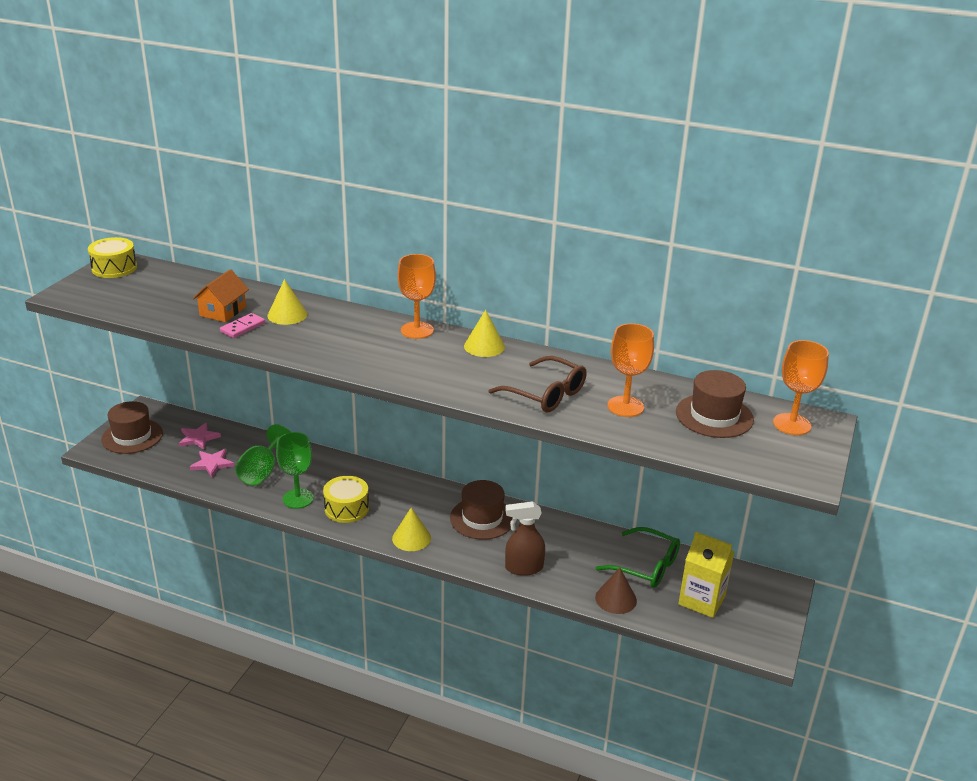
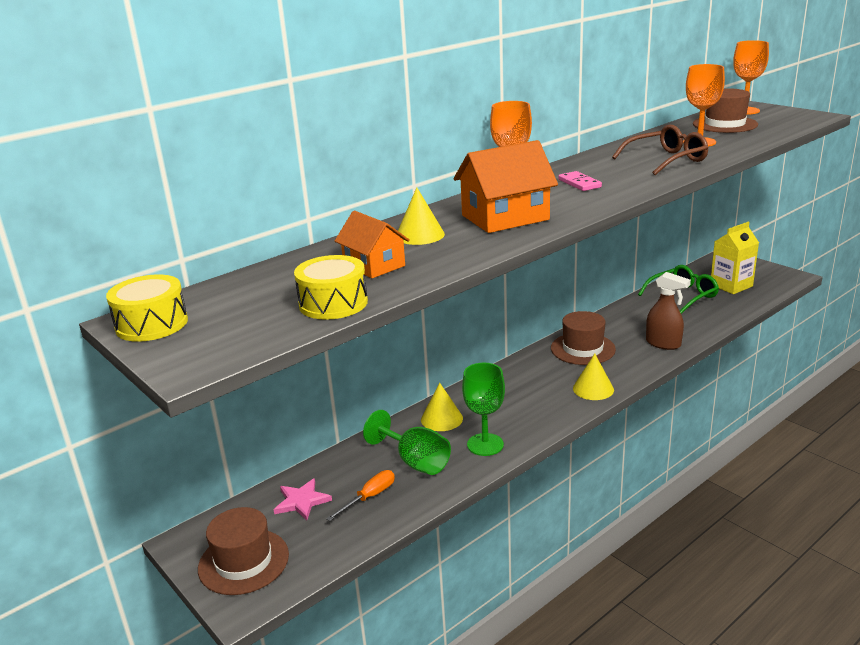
camera: 60 degrees left, 5 degrees down
pink star [190,449,234,477] -> orange screwdriver [326,470,395,521]
pink domino [220,313,265,338] -> pink domino moved to [559,171,602,191]
yellow drum [323,476,369,523] -> yellow drum moved to [294,255,368,320]
yellow cone [464,310,505,357] -> yellow cone moved to [421,383,463,431]
brown spray bottle [505,501,545,576] -> brown spray bottle turned 75 degrees counterclockwise [646,272,691,350]
brown cone [595,568,637,614] -> none
none -> orange house [454,140,558,233]

